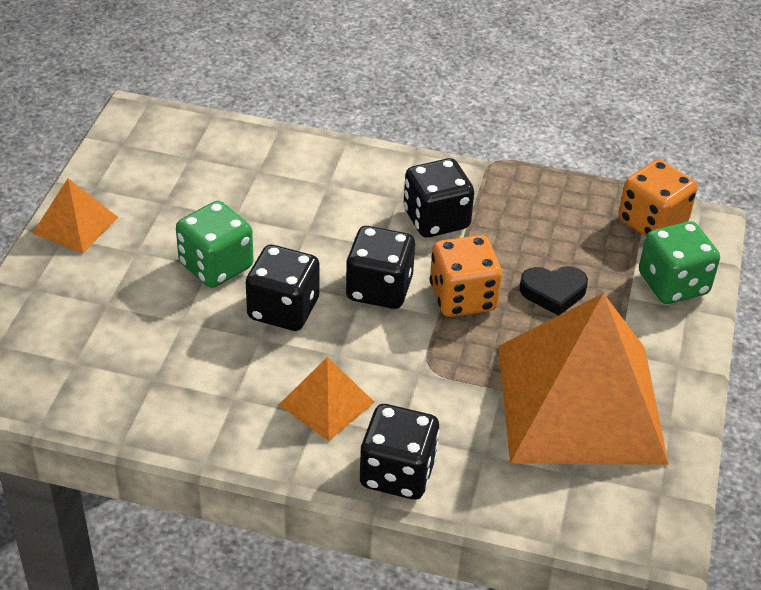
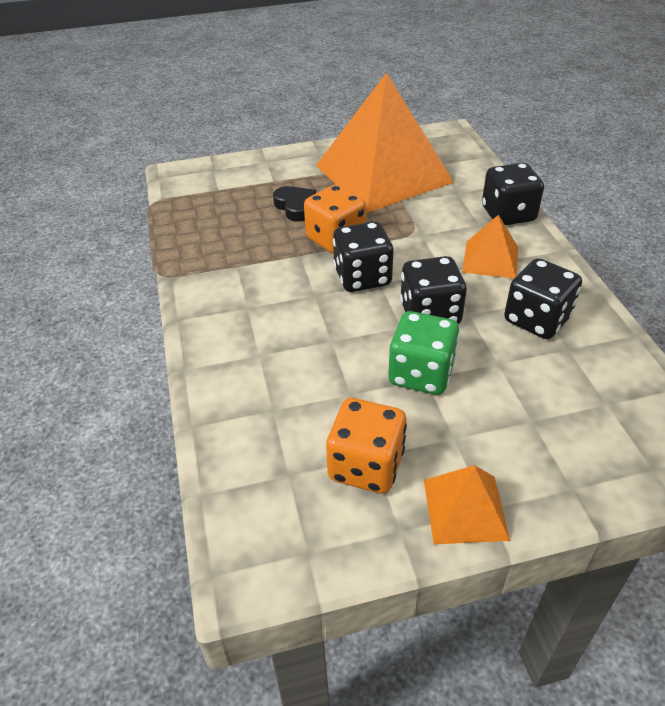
camera: 115 degrees left, 0 degrees up
black dice [404,158,474,238] -> black dice moved to [504,258,582,339]
orange dice [619,160,698,236] -> orange dice moved to [326,398,407,494]
green dice [639,221,720,304] -> none

